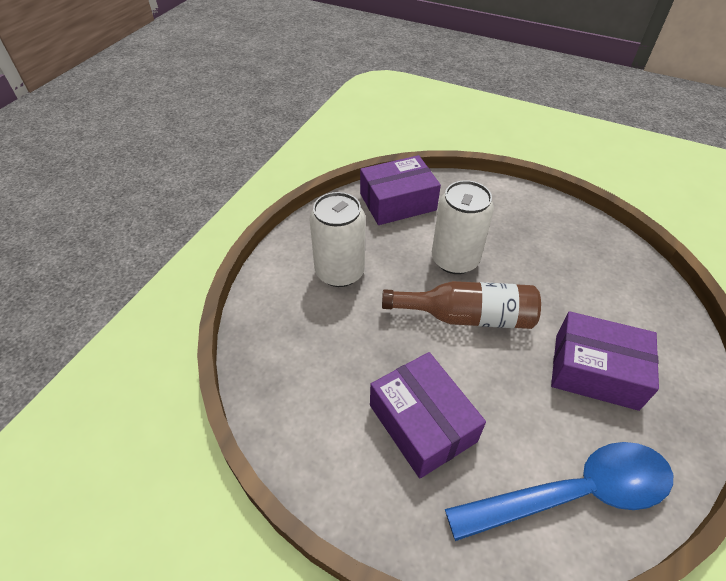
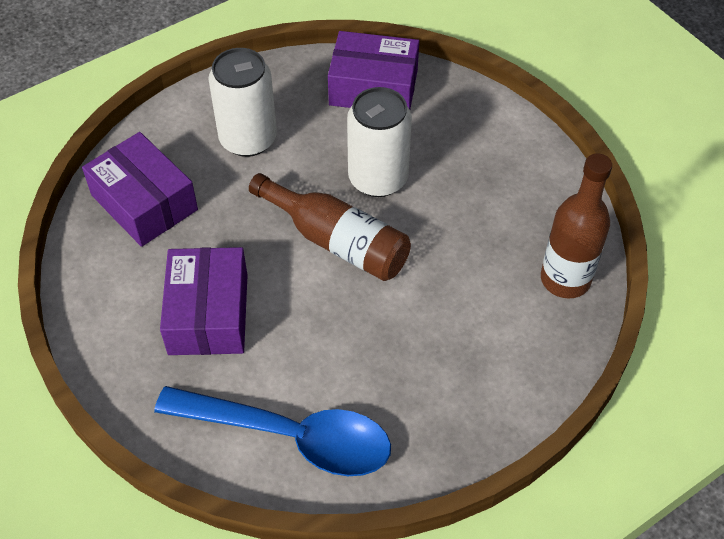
camera: 30 degrees right, 5 degrees up
purple box [551,311,659,411] -> purple box moved to [82,132,198,247]
none -> brown bottle [541,153,612,299]

